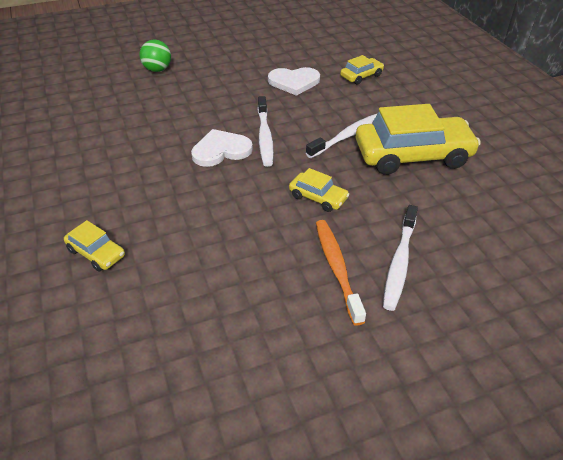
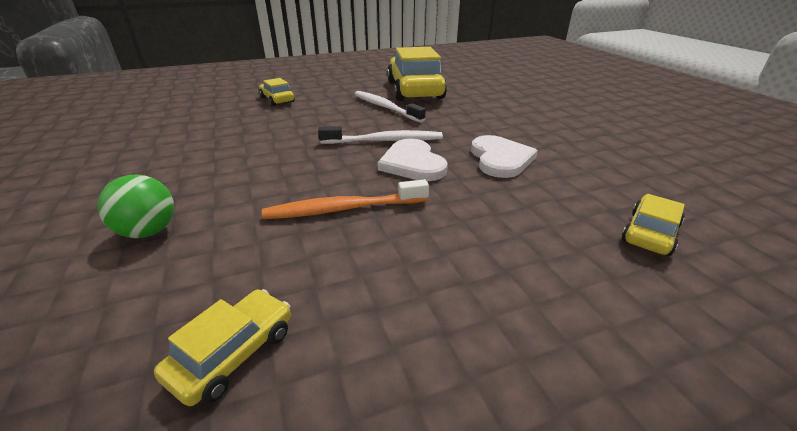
camera: 90 degrees left, 10 degrees down
white heart [268,67,320,96] -> white heart moved to [471,135,538,178]
yellow car [289,168,350,212] -> yellow car moved to [154,289,291,406]
orange toothbrush [316,220,366,326] -> orange toothbrush moved to [262,179,429,219]
white toothbrush [383,205,418,311] -> none

